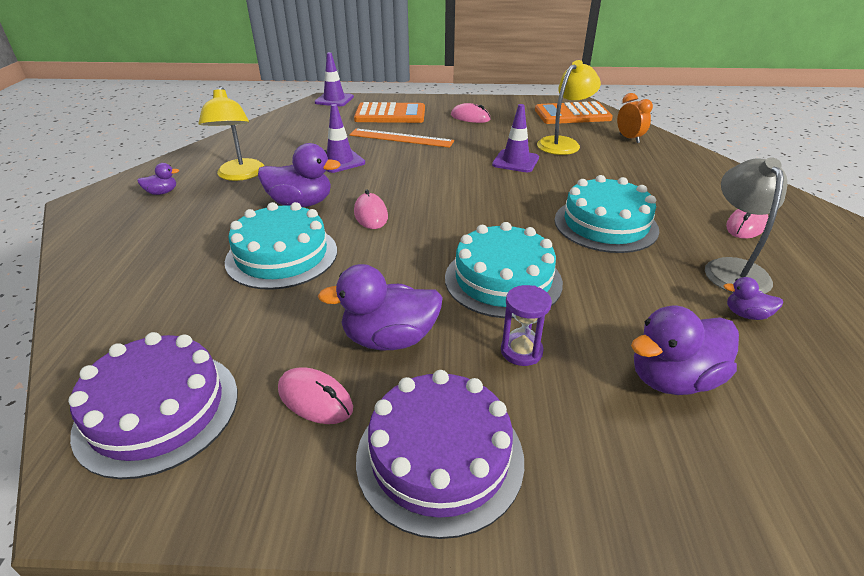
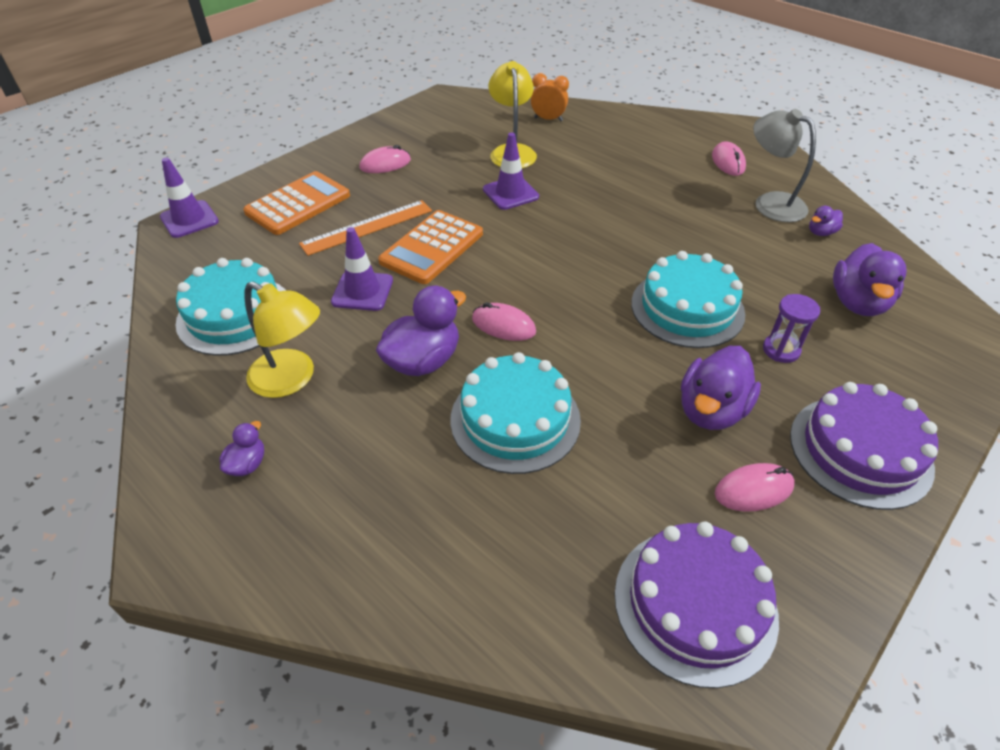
camera: 50 degrees left, 10 degrees up
orange calculator [535,101,613,124] -> orange calculator moved to [378,210,483,284]
turquoise cake [554,175,659,253] -> turquoise cake moved to [175,258,286,356]

